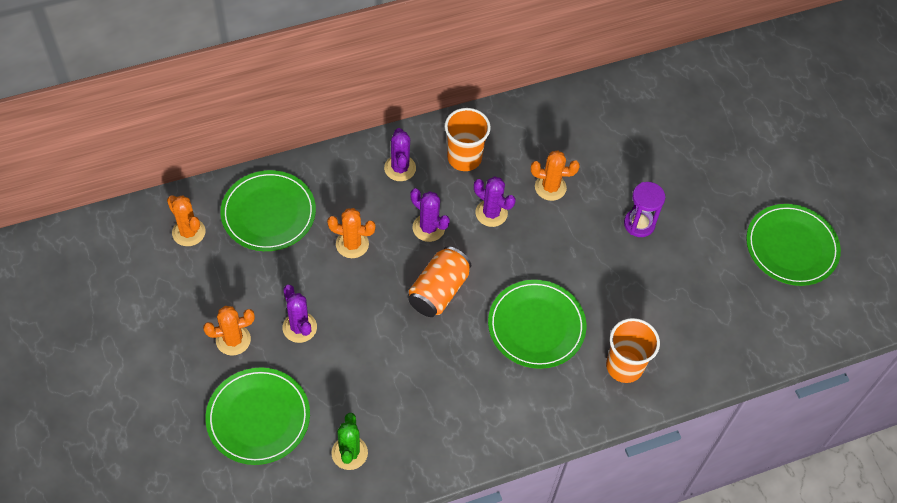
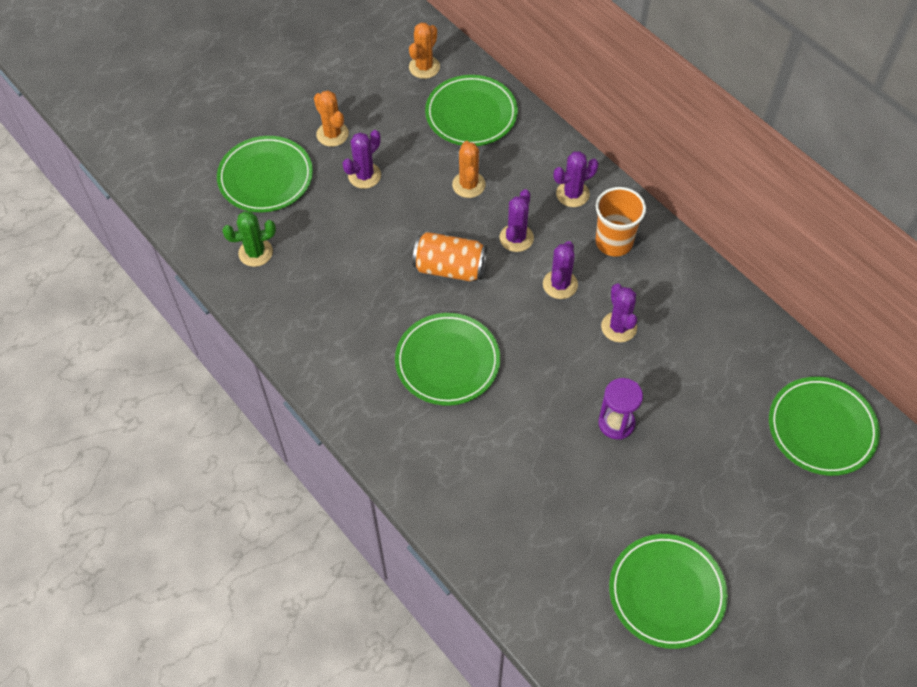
camera: 75 degrees right, 0 degrees up
orange cactus [531,150,580,201] -> purple cactus [601,283,637,342]
orange cup [606,318,660,383] -> none
none -> green plate [769,377,880,476]

